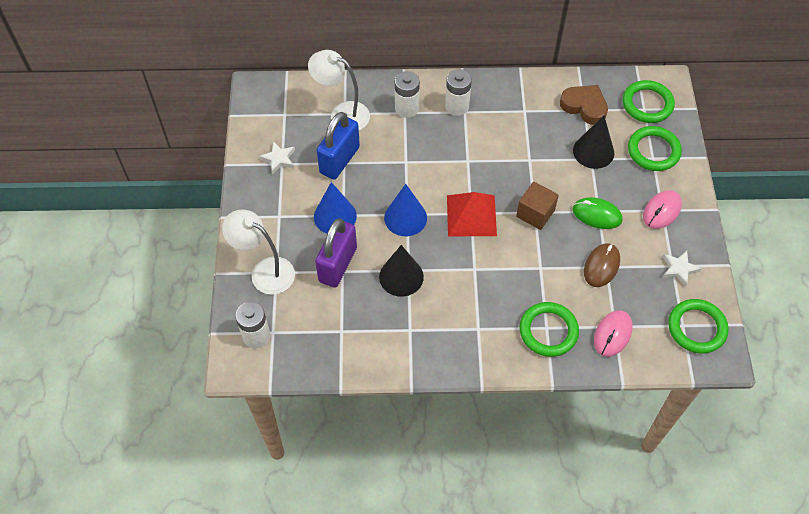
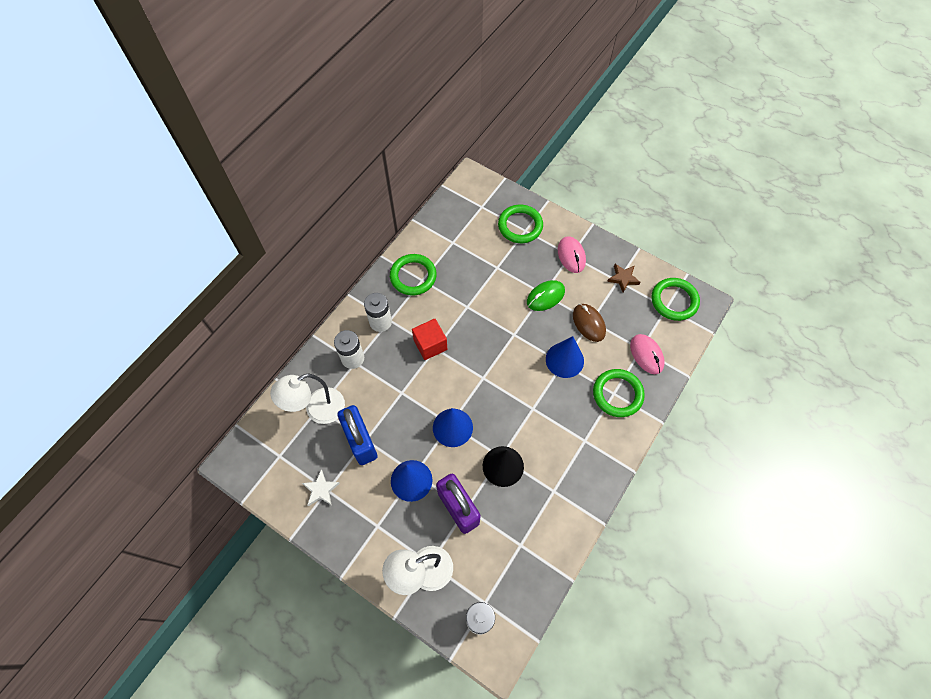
camera: 55 degrees left, 5 degrees up
red pyramid [447,192,497,236] -> none
brown cube [516,182,559,230] -> none
brown heart [560,85,608,125] -> none
black cone [573,116,614,169] -> none
green ring [623,80,675,123] -> green ring moved to [390,254,437,295]
white star [663,251,701,287] -> brown star [607,264,641,293]
none -> red cube [412,319,447,360]
none -> blue cone [546,336,584,378]

